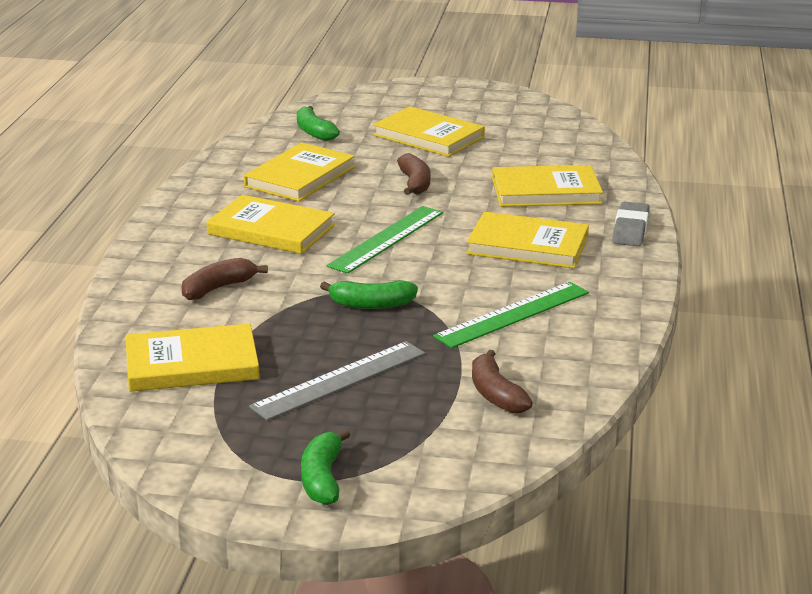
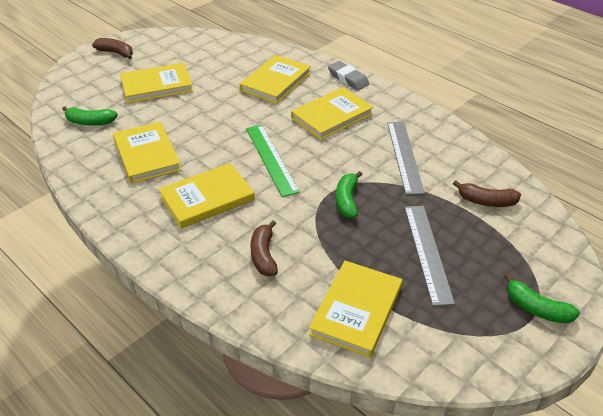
camera: 55 degrees left, 15 degrees up
green banana [320,280,418,309] -> green banana turned 150 degrees clockwise [336,171,363,218]
brown banana [397,153,430,195] -> brown banana moved to [92,38,133,59]
green ruler [433,282,589,348] -> grey ruler [387,122,425,195]

